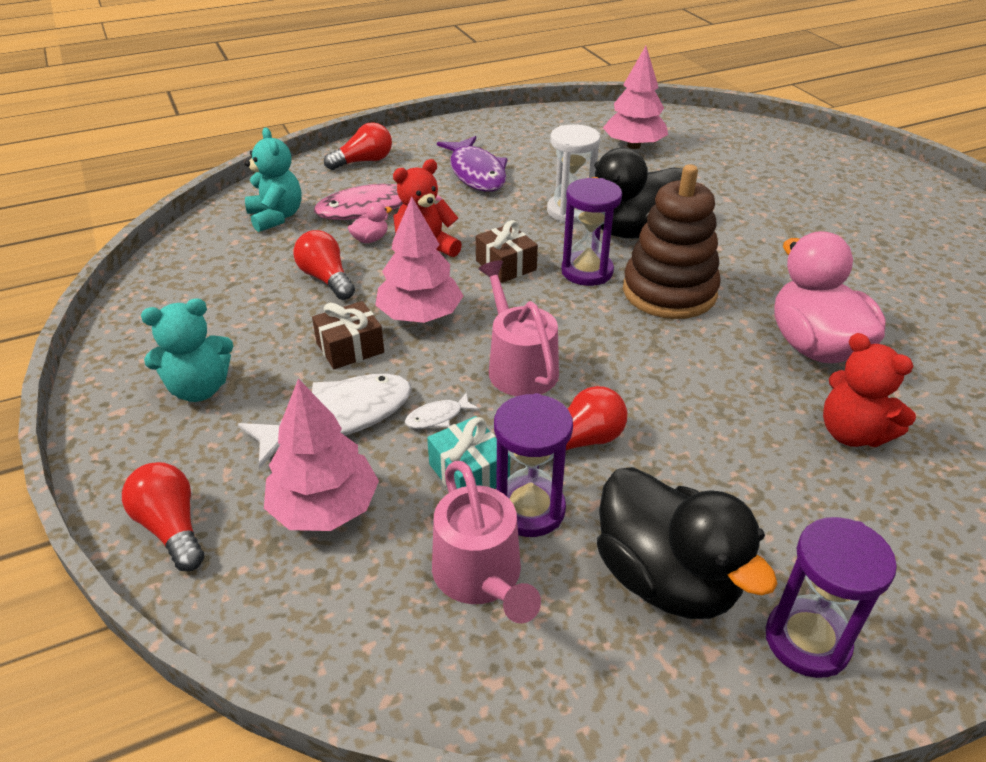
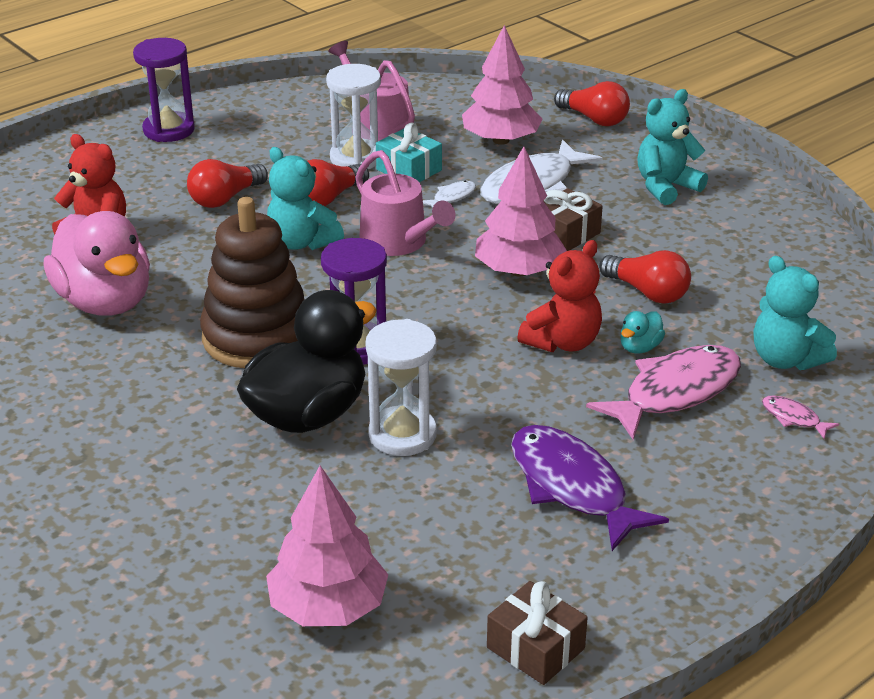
camera: 165 degrees right, 5 degrees down
red light bulb [324,122,392,170] -> red light bulb moved to [187,159,268,208]
pink duck [348,202,392,243] -> turquoise duck [621,311,665,354]
brown gift [476,220,538,283] -> brown gift moved to [487,581,588,685]
purple hourglass [494,393,573,537] -> white hourglass [326,64,381,169]
black duck [597,467,778,619] -> none
none -> turquoise teddy bear [267,147,344,250]
none -> pink fish [762,395,839,439]

